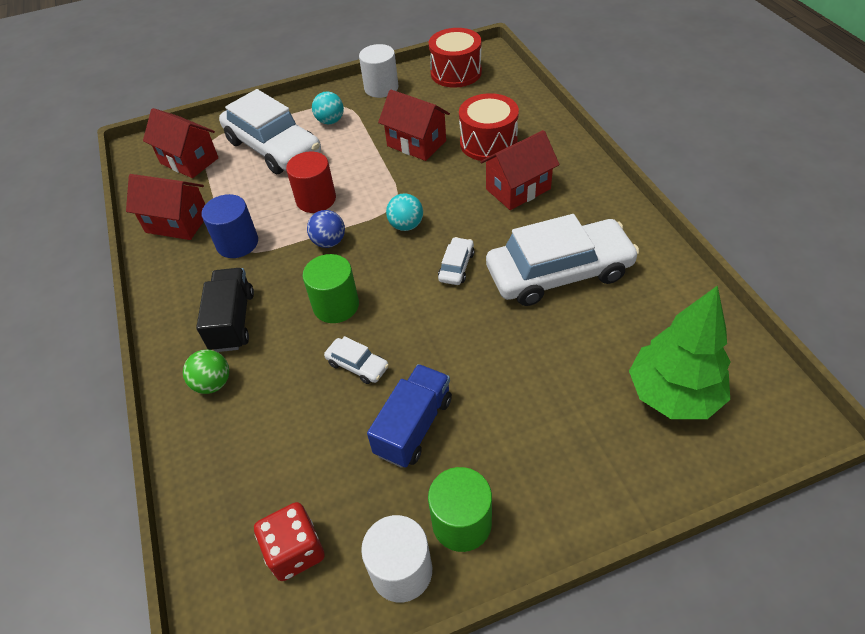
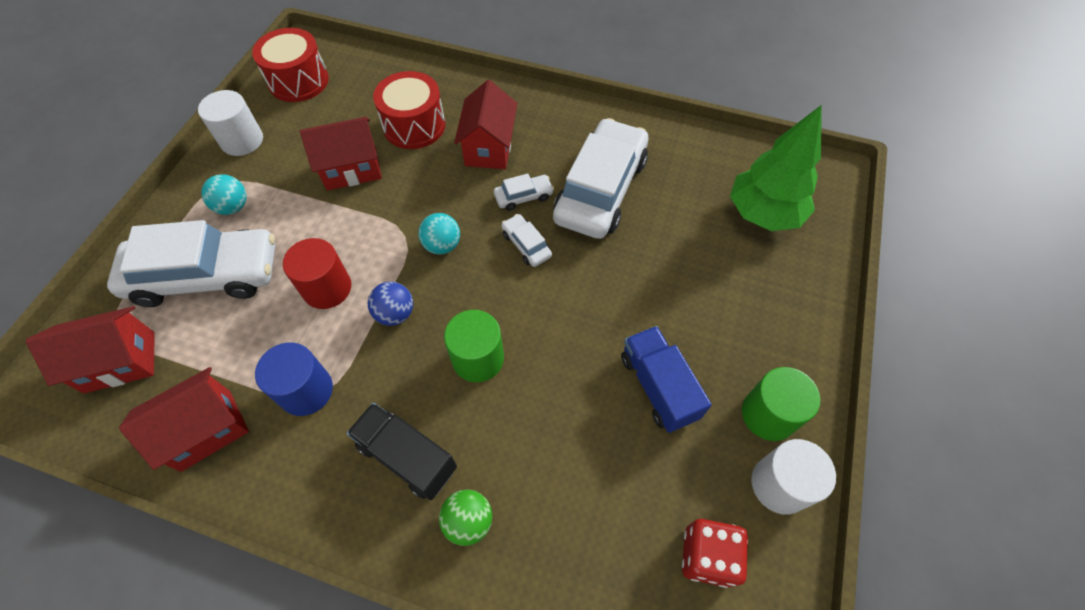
camera: 55 degrees left, 10 degrees up
white car [324,336,389,384] -> white car moved to [494,174,554,211]

